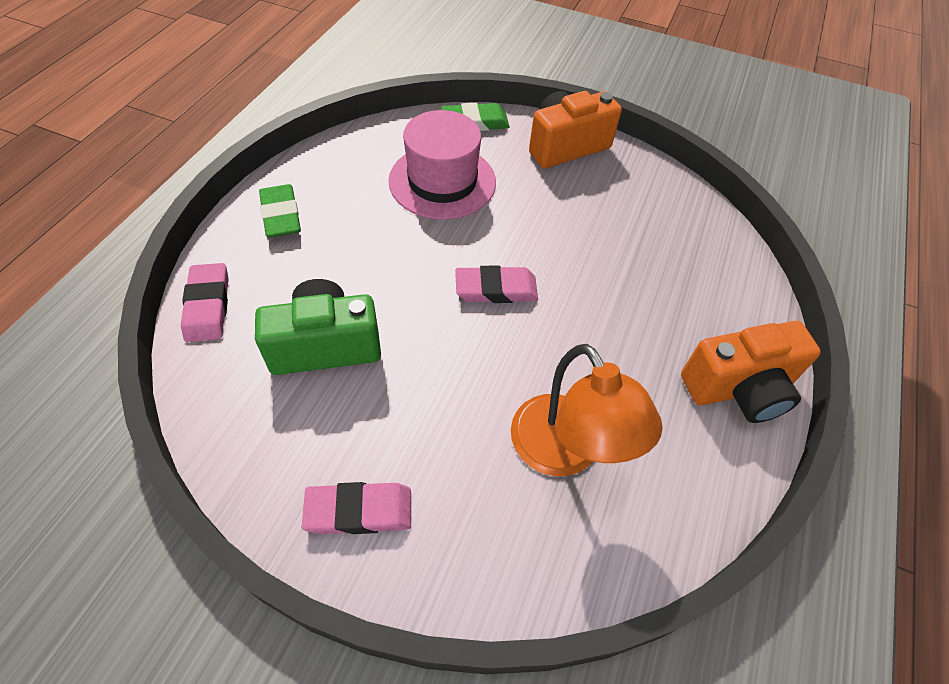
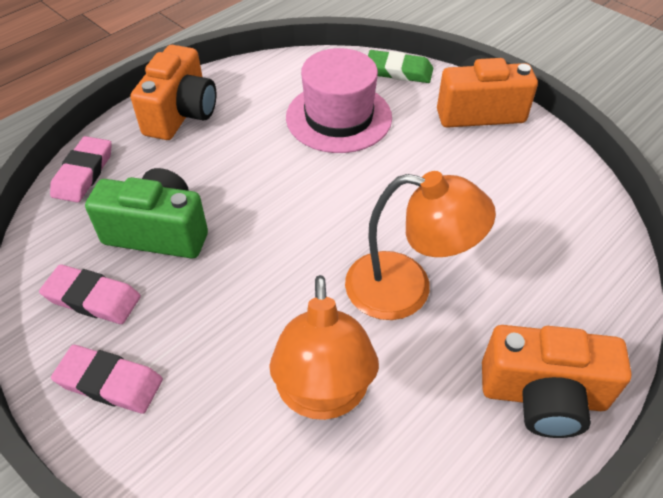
camera: 25 degrees right, 5 degrees down
green eraser [259,184,301,238] -> orange camera [130,45,216,140]
pink eraser [455,266,538,303] -> pink eraser moved to [39,264,141,324]
none -> orange lamp [345,171,496,320]

